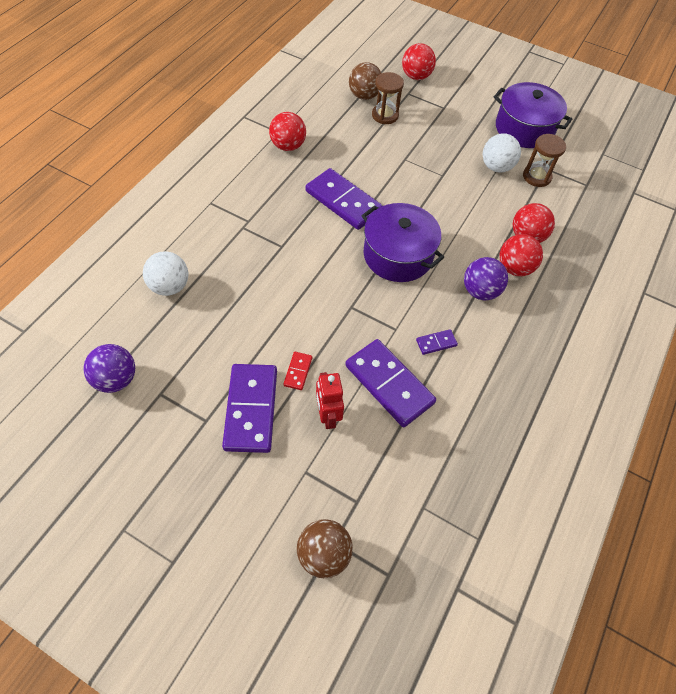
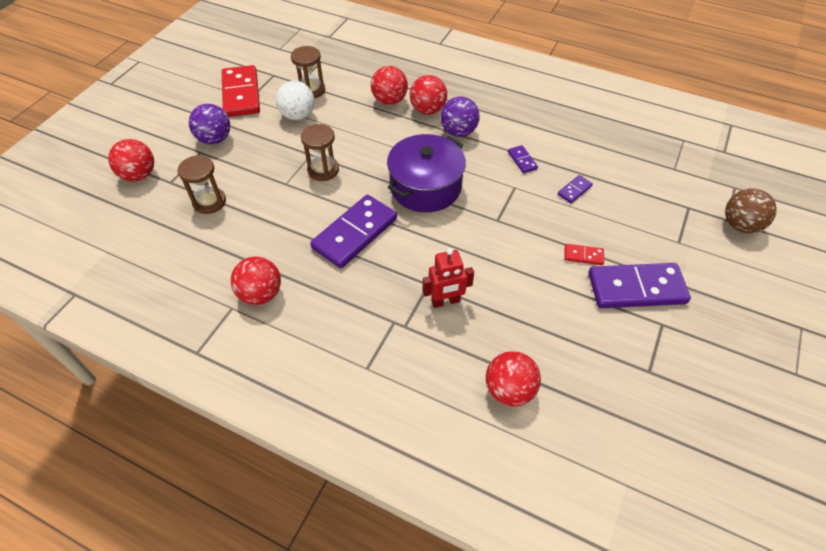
camera: 90 degrees left, 5 degrees down
purple ball [83,344,135,393] -> purple ball moved to [189,104,230,144]
white ball [143,251,188,296] -> red ball [486,351,541,406]
red robot [316,372,344,429] -> red robot moved to [423,248,474,308]
purple domino [345,339,436,427] -> purple domino [558,175,593,203], size x0.44
brown ball [349,62,381,100] -> none
purple pot [493,82,572,148] -> red domino [222,65,260,117]
none -> brown hourglass [301,124,339,181]

